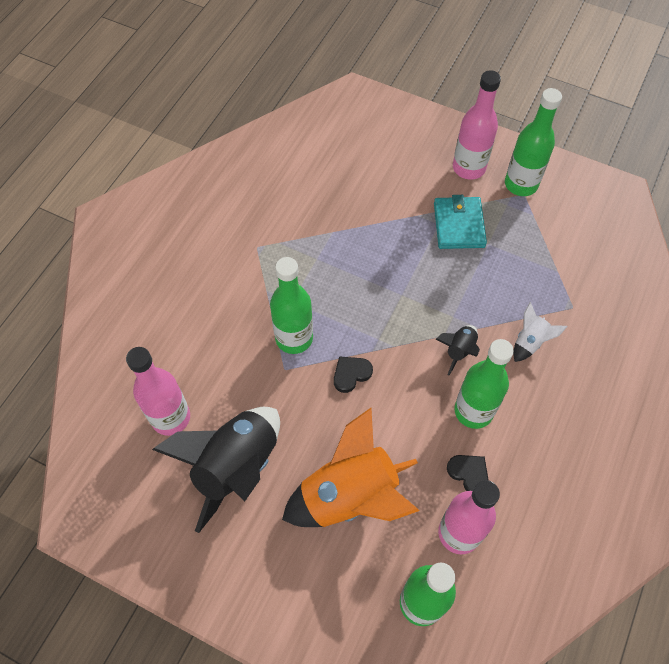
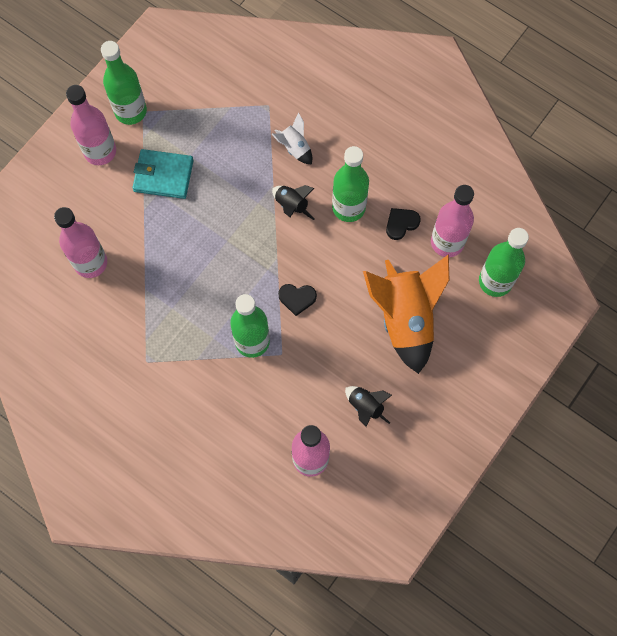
camera: 80 degrees left, 10 degrees up
black rocket [152,407,280,533] -> black rocket [345,386,392,427], size x0.46
black heart [334,356,373,393] -> black heart turned 60 degrees counterclockwise [278,284,317,316]
none -> pink bottle [54,207,107,278]

